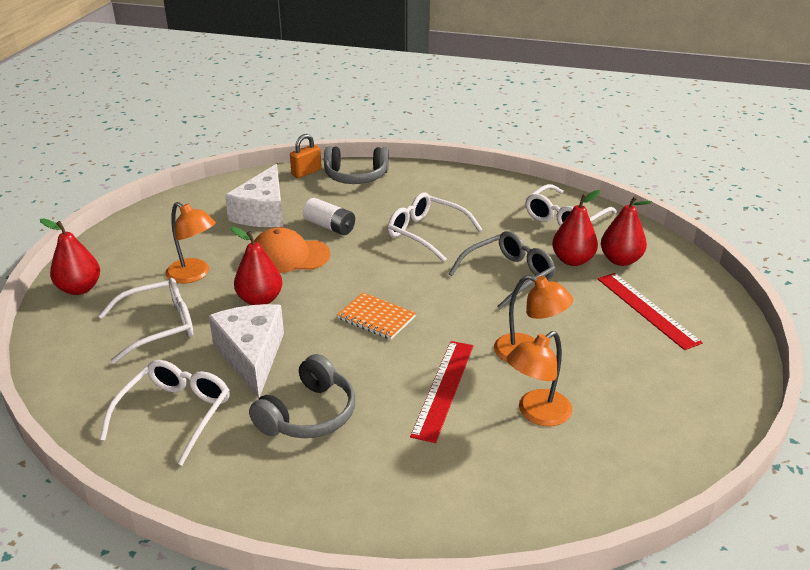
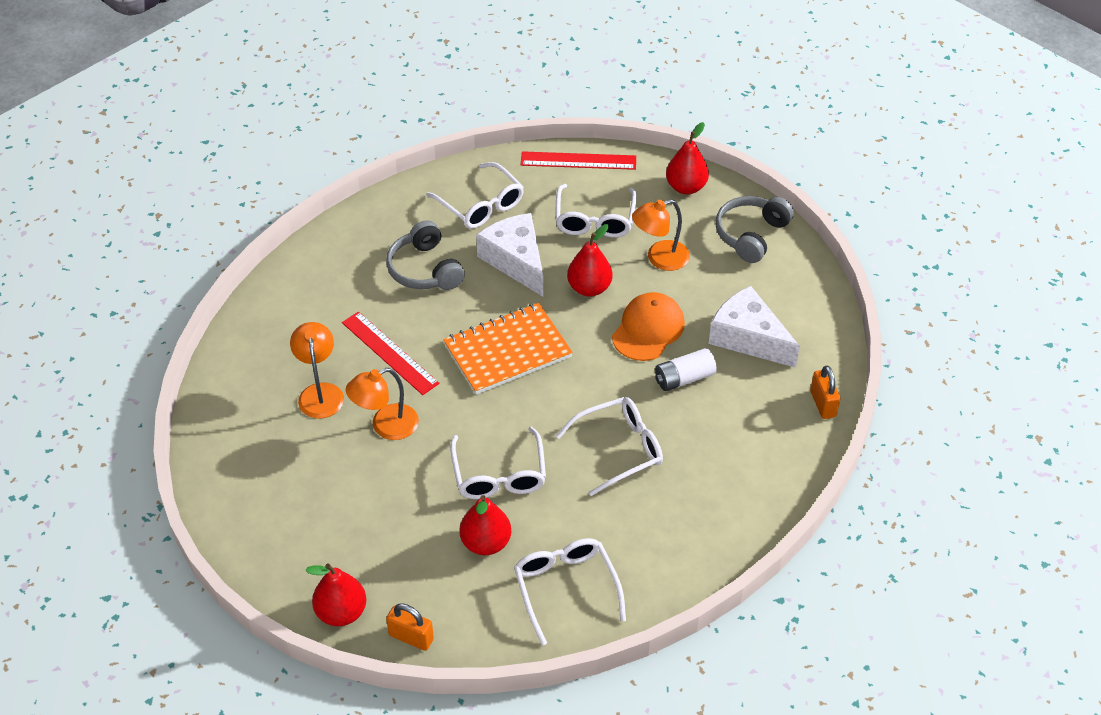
camera: 120 degrees right, 15 degrees up
white cheese [209,304,284,398] -> white cheese turned 135 degrees counterclockwise [476,213,543,297]
grey headphones [324,146,389,184] -> grey headphones moved to [715,196,794,263]
orange notebook [337,293,416,340] -> orange notebook [443,303,573,395], size x1.72
grey glasses [449,231,555,310] -> white glasses [450,426,546,499]
red ruler [598,273,703,350] -> red ruler moved to [521,151,636,170]
red pear [601,196,652,266] -> red pear moved to [305,563,366,626]
none -> orange padlock [386,603,434,651]

